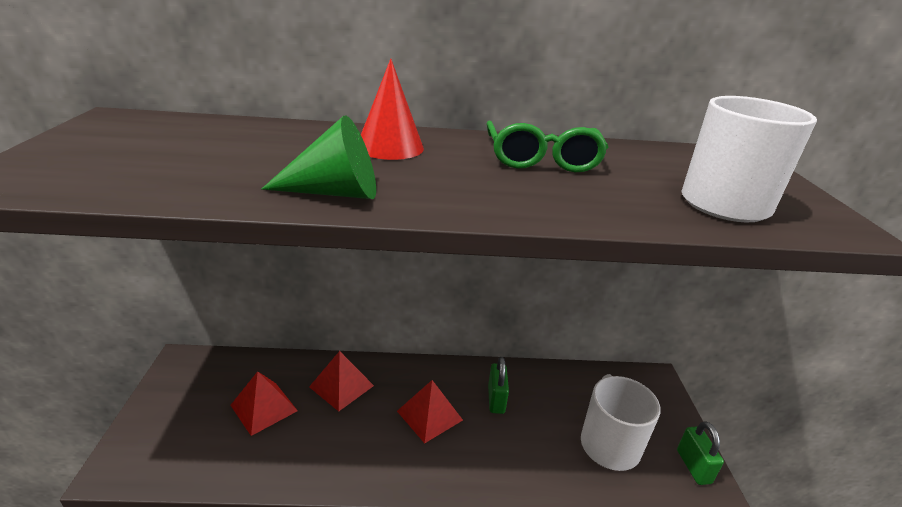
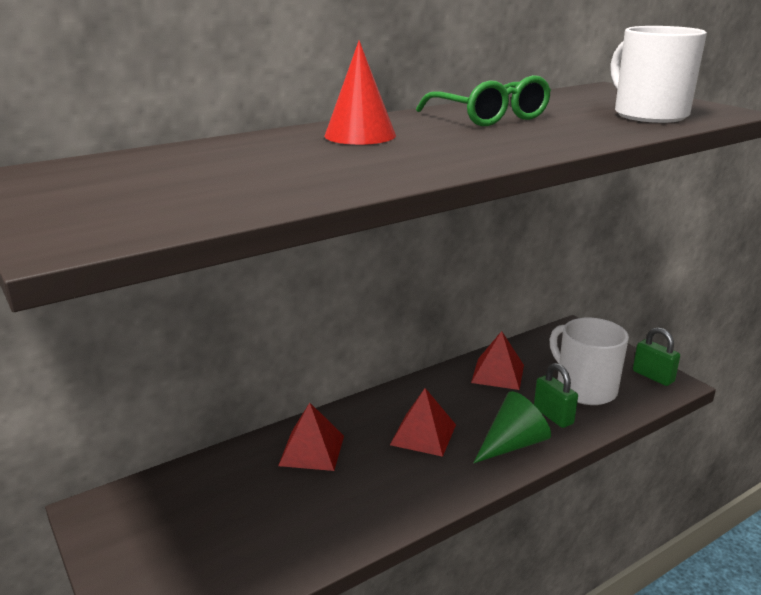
camera: 30 degrees left, 5 degrees down
red pyramid [230,371,298,436] -> red pyramid moved to [471,331,524,390]
green cone [262,115,376,199] -> green cone moved to [473,391,551,463]
green padlock [488,357,509,414] -> green padlock moved to [534,363,578,428]

